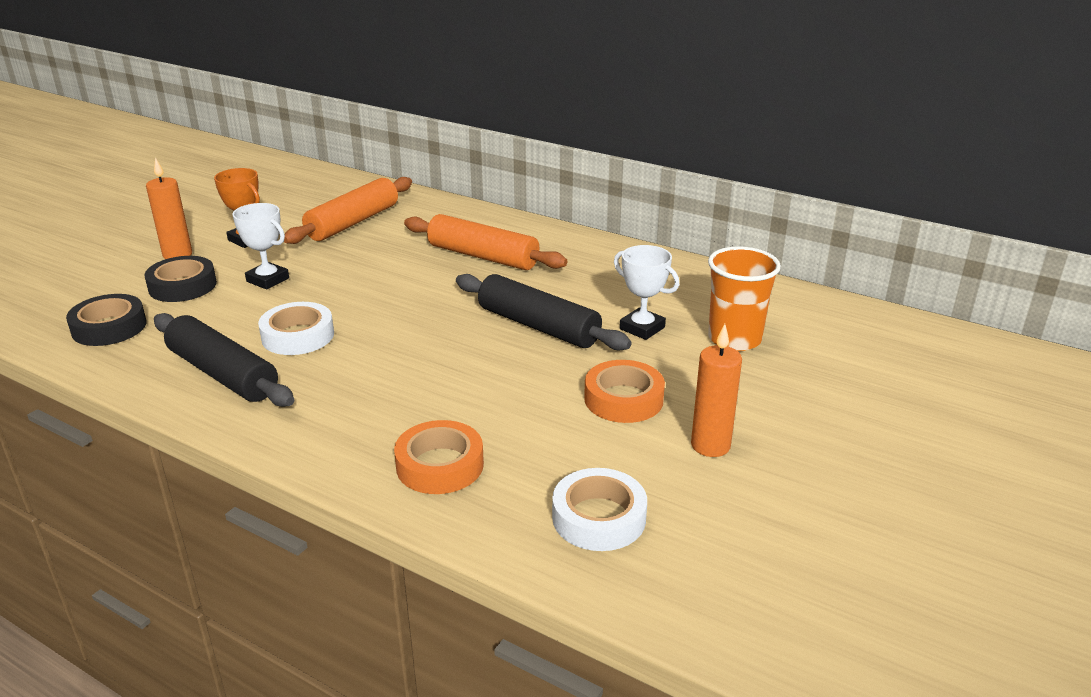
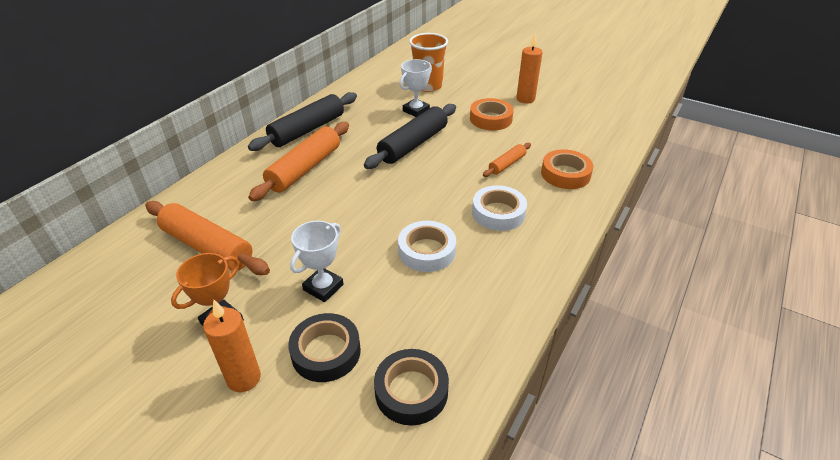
camera: 90 degrees left, 10 degrees up
black rolling pin [154,313,294,407] -> black rolling pin moved to [248,92,357,151]
white tape [552,468,647,551] -> white tape moved to [472,185,527,231]
none -> orange rolling pin [483,143,531,177]

